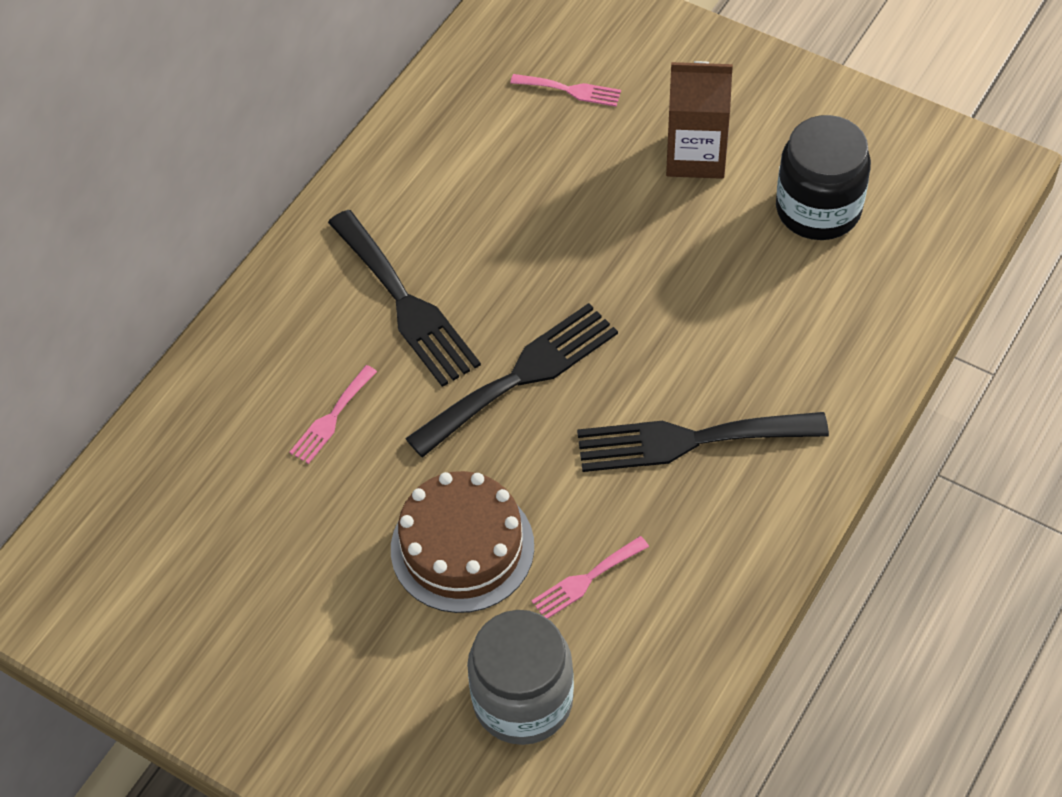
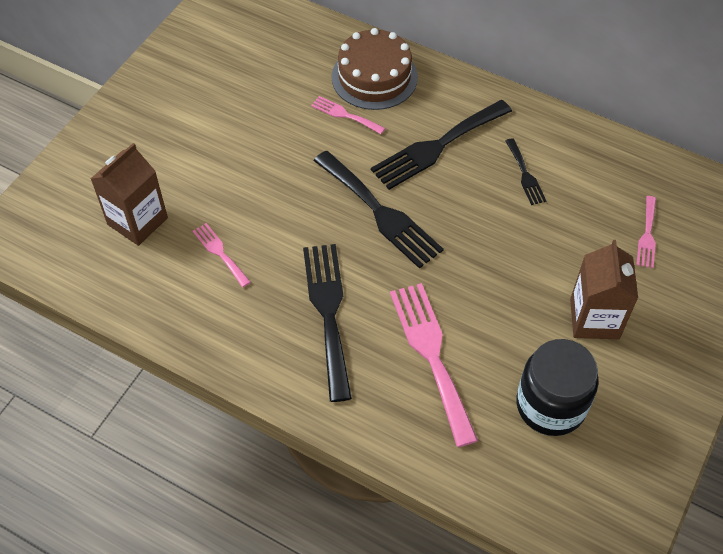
camera: 85 degrees right, 0 degrees up
brown cake [391,471,534,613] -> brown cake moved to [332,28,418,110]
grey jar [467,610,574,745] -> brown carton [91,143,168,246]
none -> pink fork [390,283,478,447]
none -> black fork [506,138,546,205]

